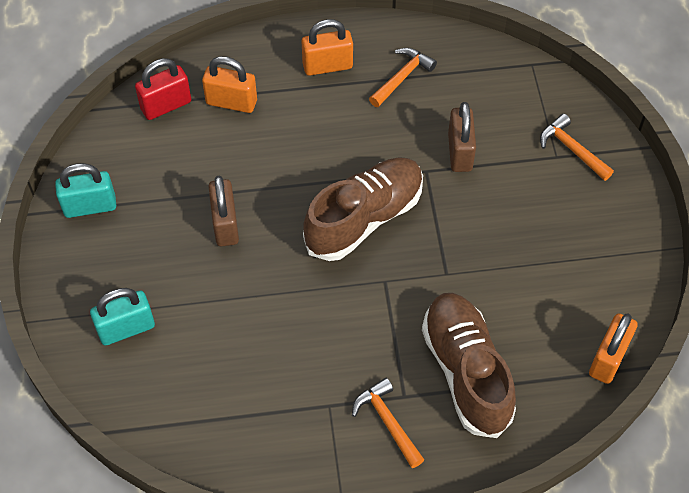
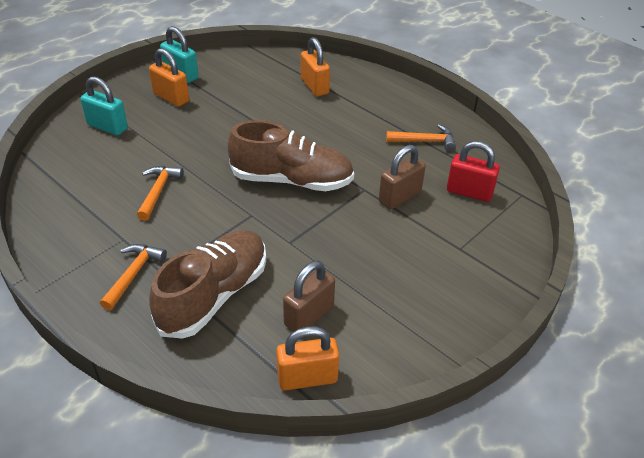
camera: 50 degrees right, 15 degrees down
red padlock [135,58,191,120] -> red padlock moved to [447,141,500,202]
brown padlock [208,176,239,247] -> brown padlock moved to [283,261,335,332]
orange padlock [302,19,353,76] -> orange padlock moved to [149,48,189,107]
orange hammer [540,114,614,181] -> orange hammer moved to [137,166,184,221]

